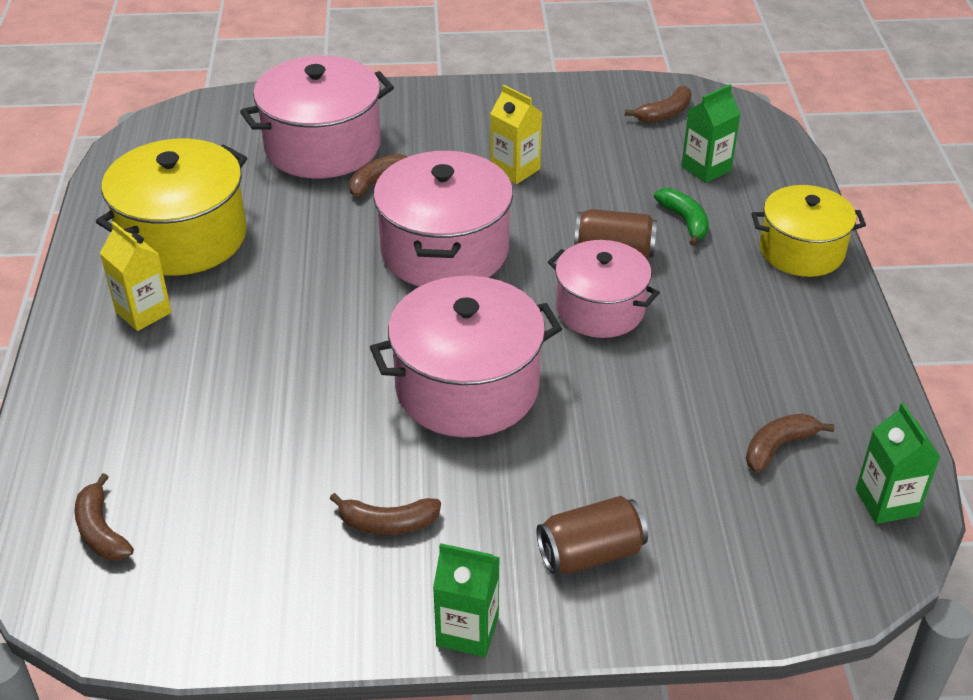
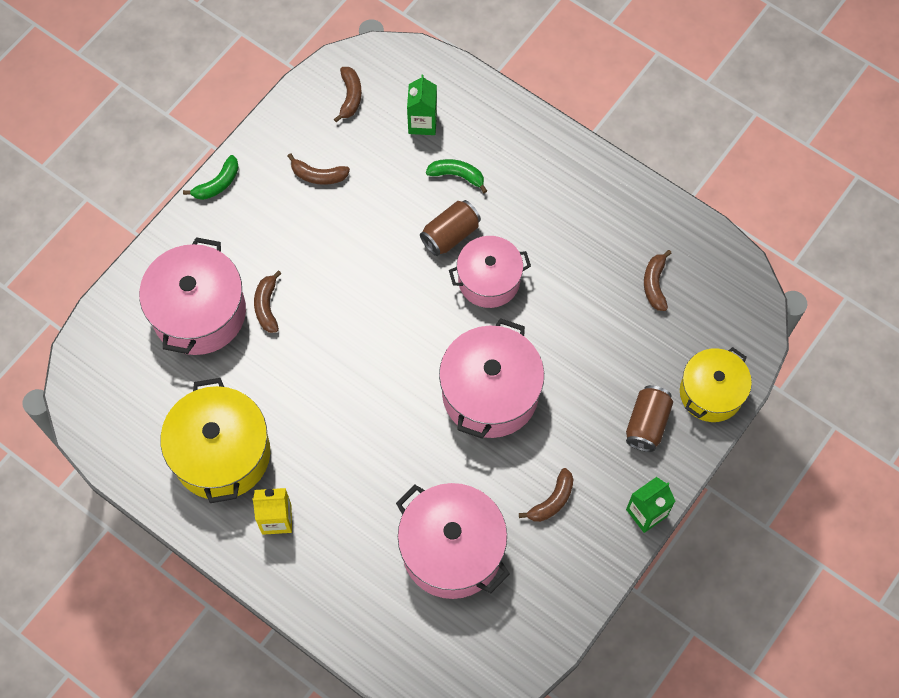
camera: 50 degrees left, 25 degrees up
brown banana [74,473,134,560] -> brown banana moved to [288,153,350,185]
pink pot [373,151,513,287] -> pink pot moved to [396,483,510,599]
yellow carton [490,85,542,184] -> none
yellow pot [752,185,866,277] -> yellow pot moved to [680,347,752,422]
green carton [856,403,940,524] -> none
none -> green banana [183,155,239,200]

